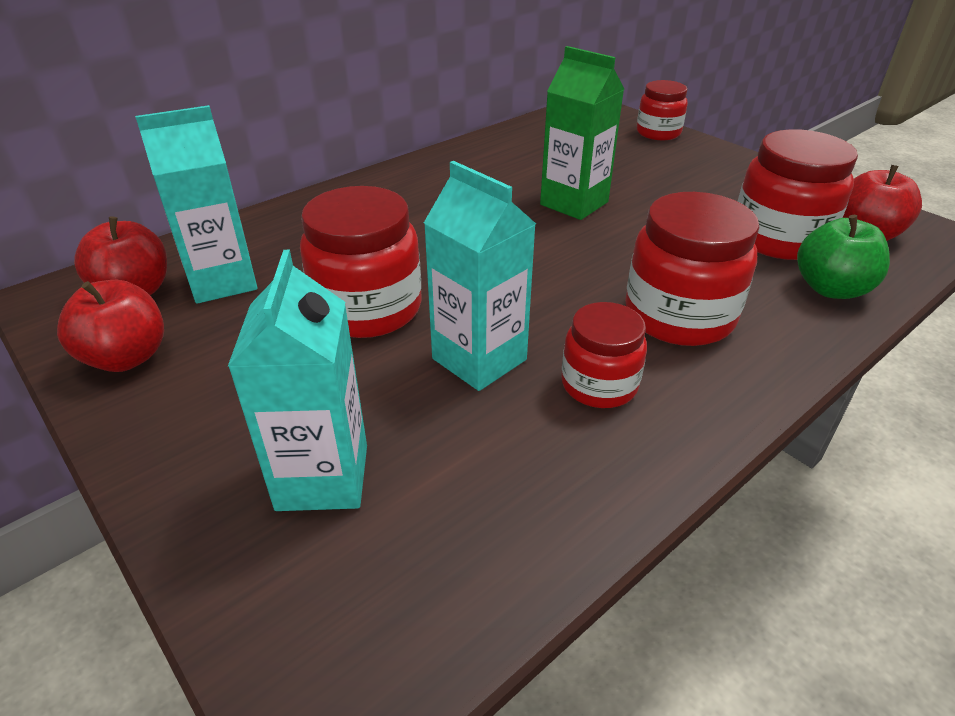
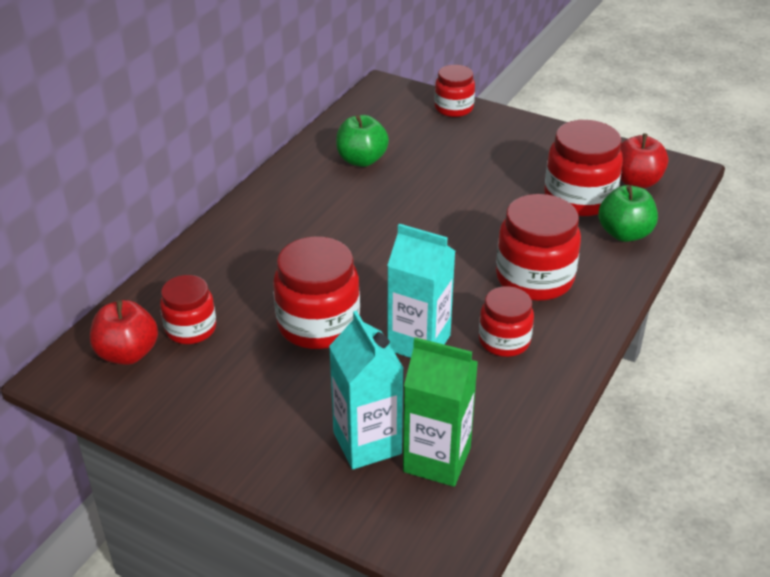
camera: 20 degrees left, 0 degrees up
red apple [57,280,164,372] -> none
turquoise carton [135,105,258,304] -> red jar [160,275,216,344]
green carton [540,46,624,220] -> green carton moved to [403,337,478,487]
none -> green apple [336,115,389,167]

